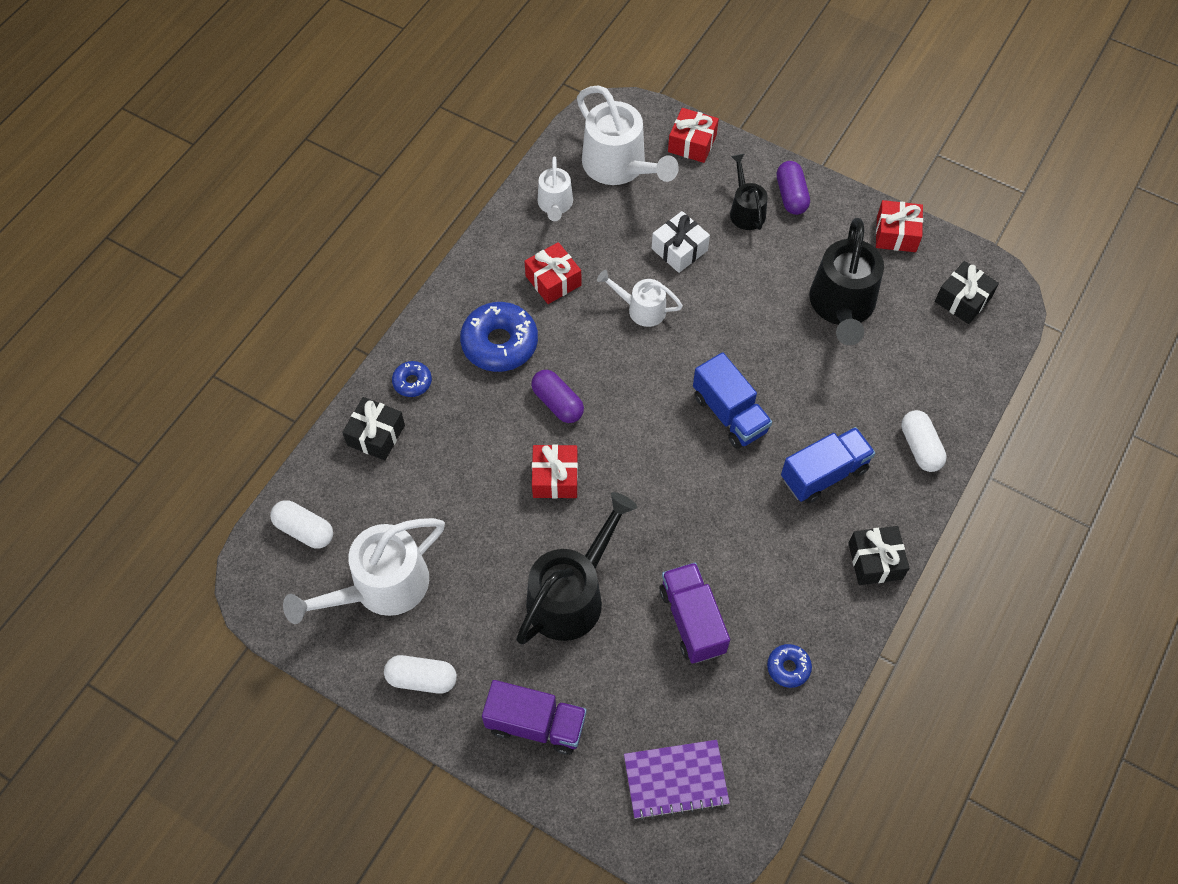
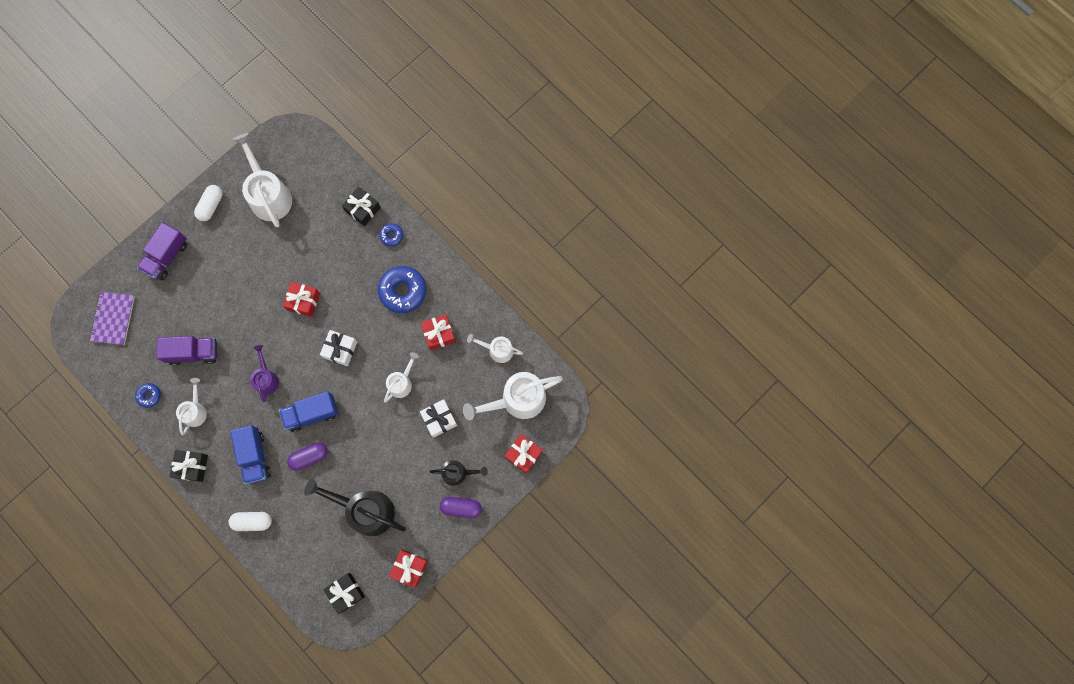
camera: 105 degrees right, 15 degrees up
white capsule [270,500,333,548] -> none
black watering can [516,492,637,645] -> none
purple capsule [531,370,584,423] -> purple capsule moved to [287,442,328,471]
none -> white watering can [176,378,207,435]
none -> purple watering can [250,345,279,403]
none -> white gift [320,330,357,366]

